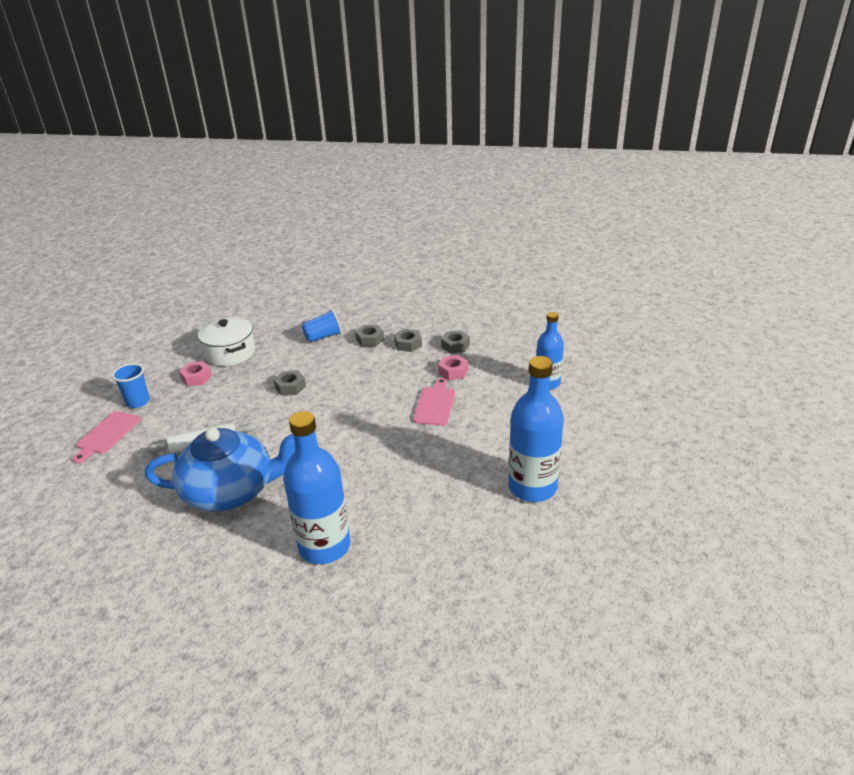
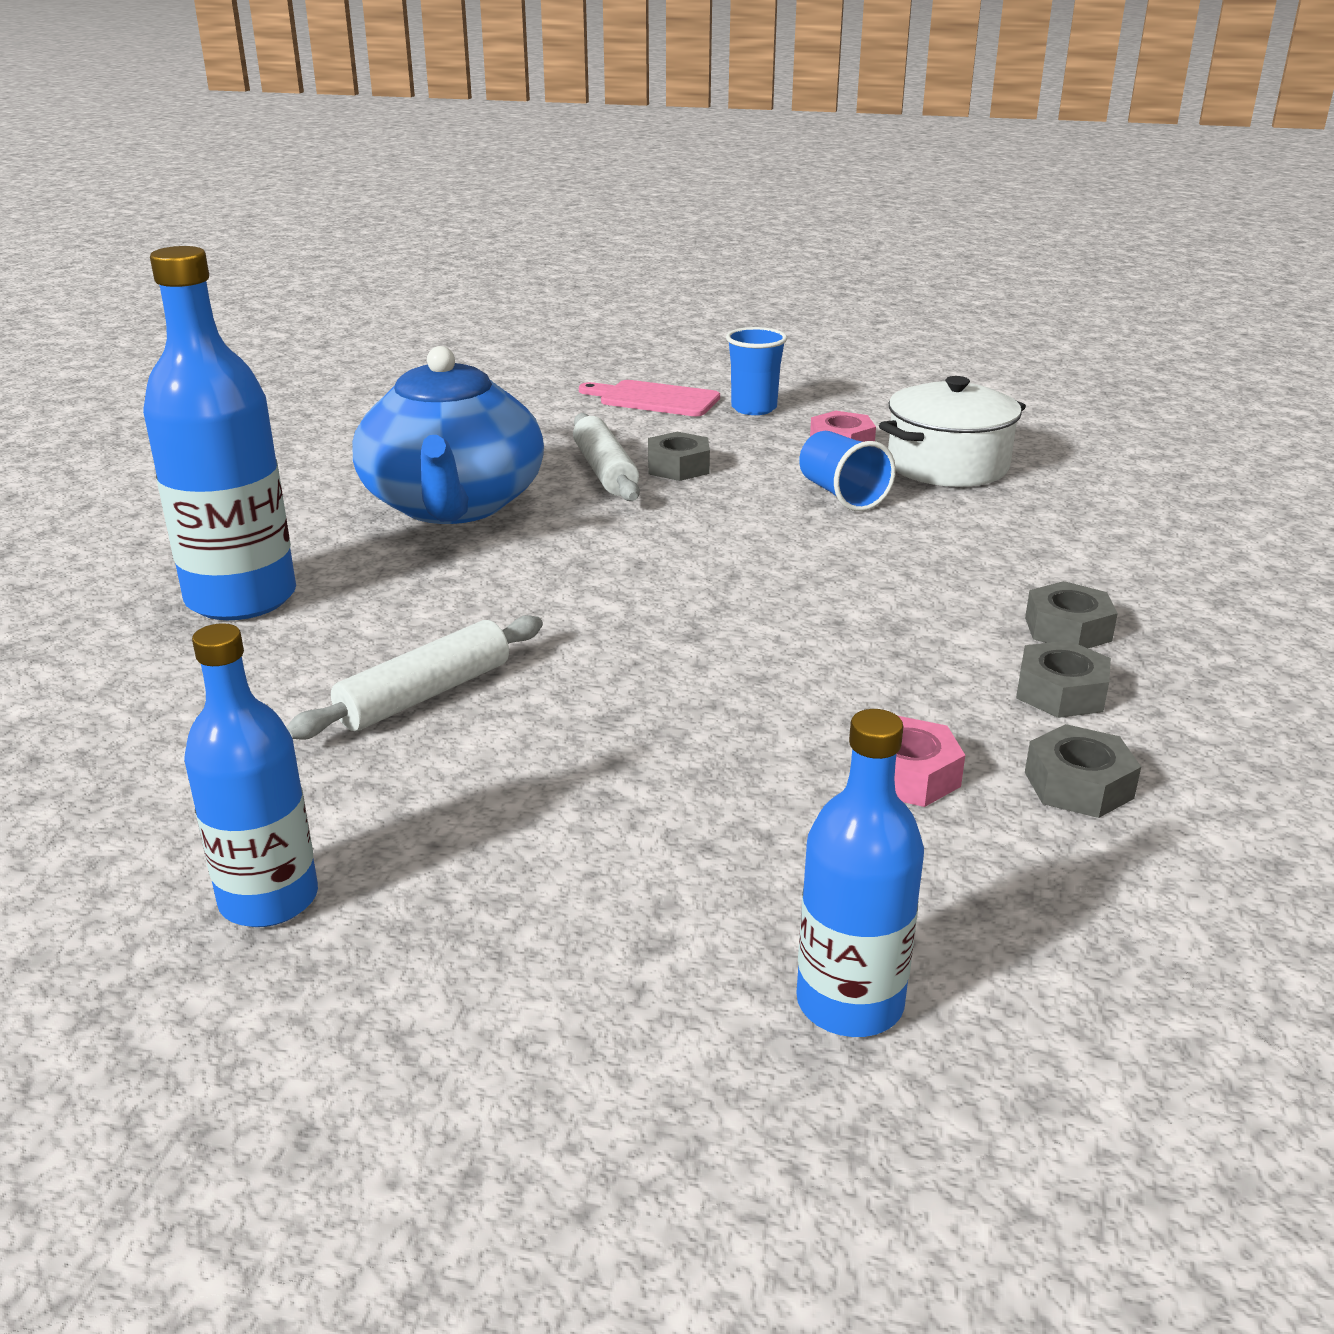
camera: 90 degrees right, 5 degrees down
grey nut [273,370,306,396] -> grey nut moved to [648,432,710,481]
blue cup [302,309,342,342] -> blue cup moved to [799,431,896,511]
pink cutting board [413,378,455,426] -> none
blue bottle [508,356,564,502] -> blue bottle [184,623,318,927], size x0.63
none -> white rolling pin [286,615,543,740]

